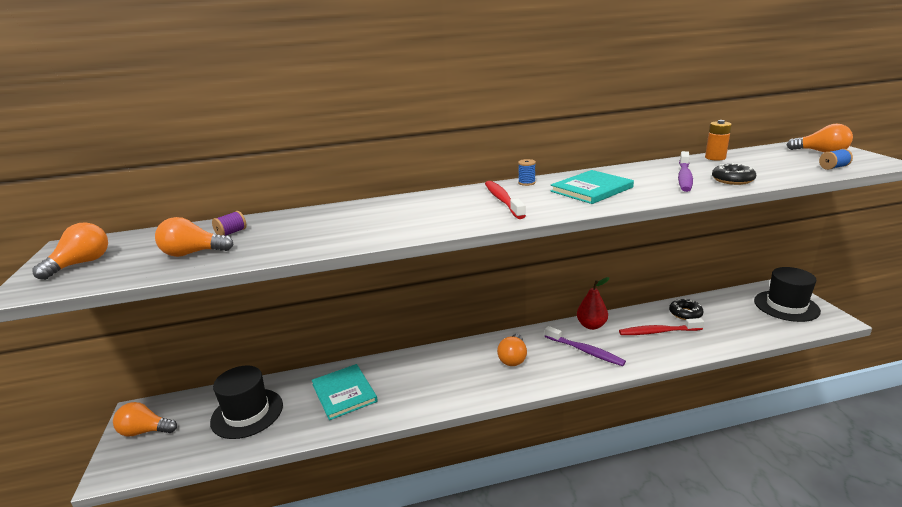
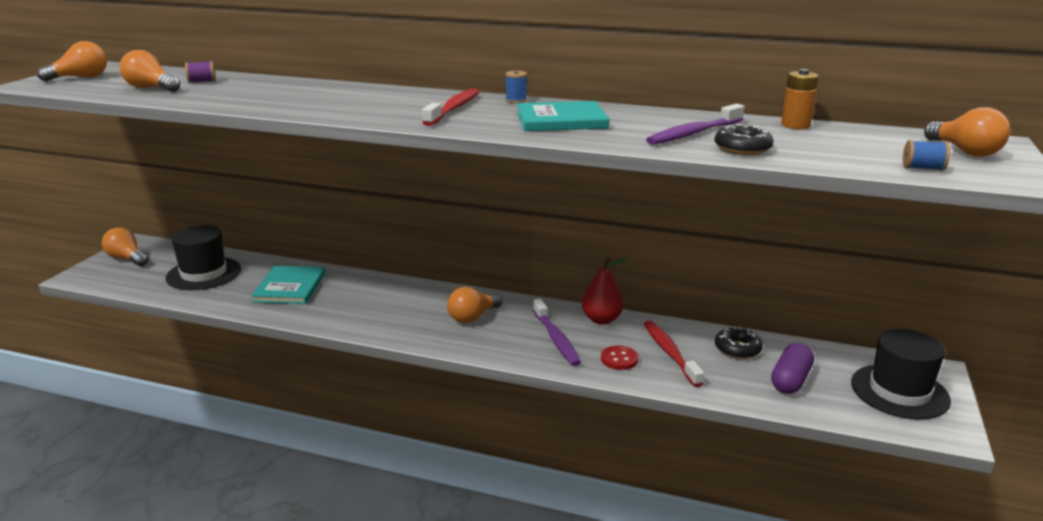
camera: 30 degrees right, 0 degrees up
red toothbrush [619,318,704,335] -> red toothbrush turned 45 degrees clockwise [644,321,704,387]
none -> red button [601,346,638,370]
none -> purple capsule [771,343,814,394]

